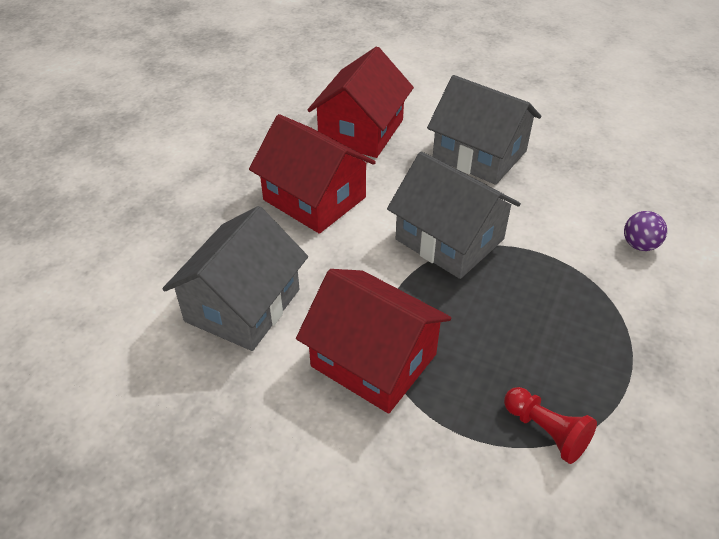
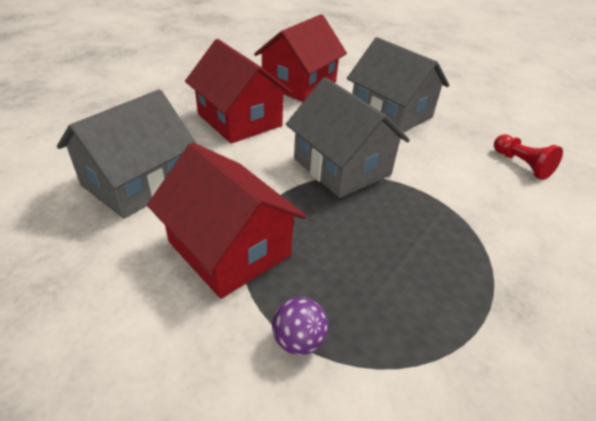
camera: 10 degrees right, 5 degrees down
red pawn [504,387,597,464] -> red pawn moved to [494,134,563,180]
purple ball [624,211,667,251] -> purple ball moved to [272,297,328,355]

